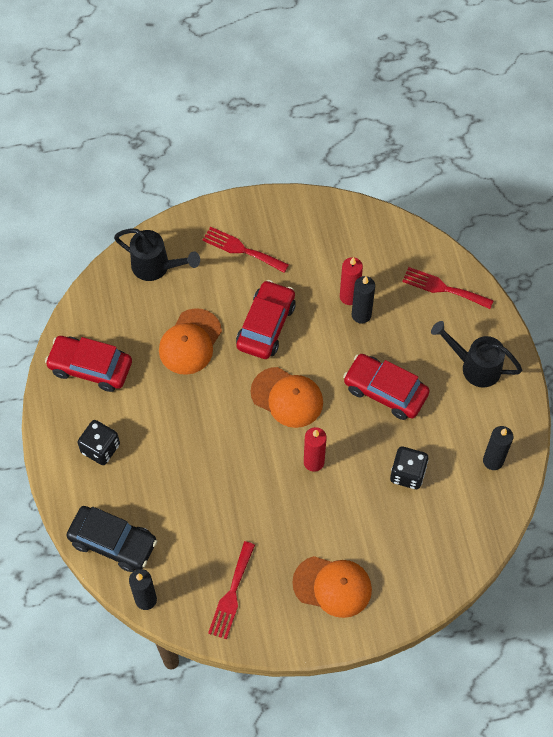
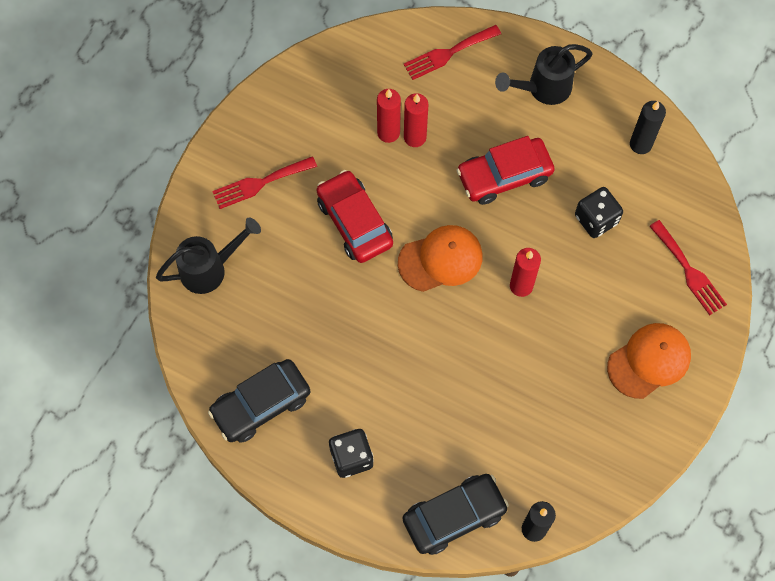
camera: 50 degrees left, 5 degrees up
red car [45,336,132,392] -> black car [208,359,311,443]
orange cap [159,308,222,375] -> none
red fork [208,541,255,639] -> red fork moved to [649,220,727,315]
black candle [352,276,375,324] -> red candle [404,93,428,147]

